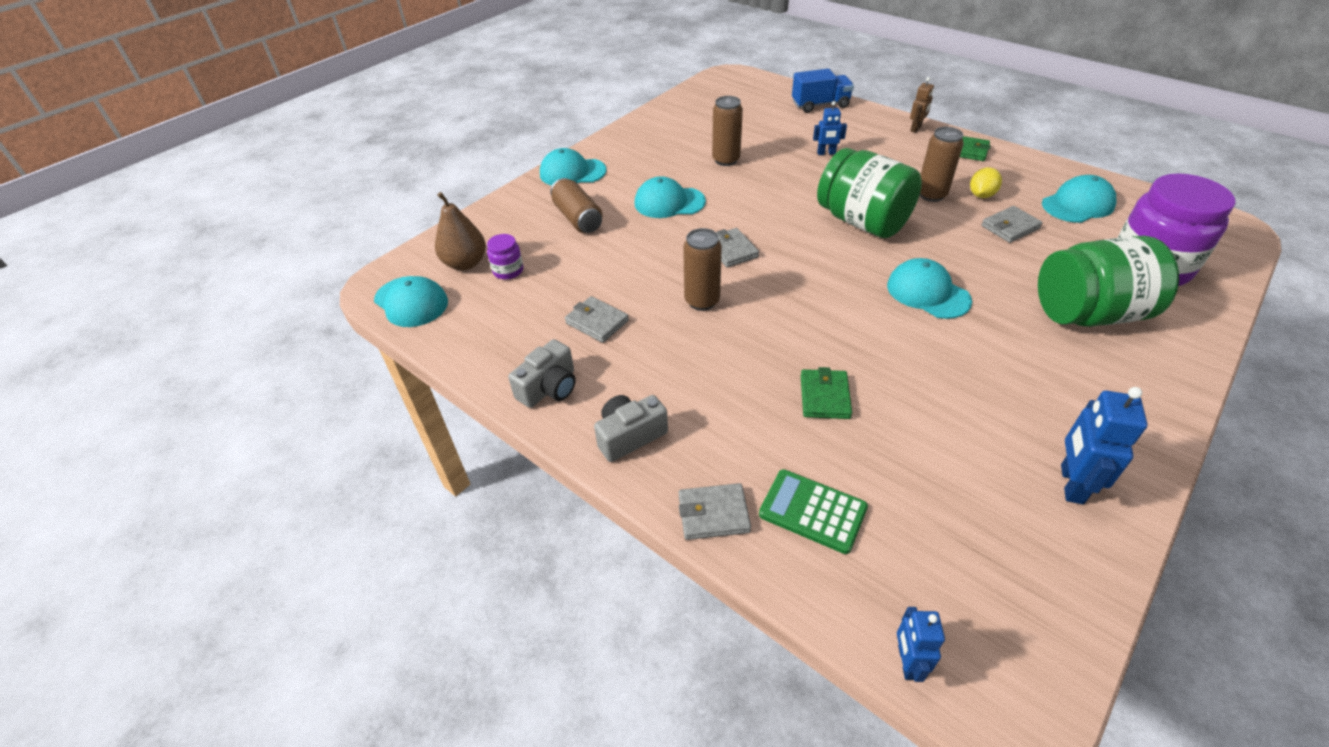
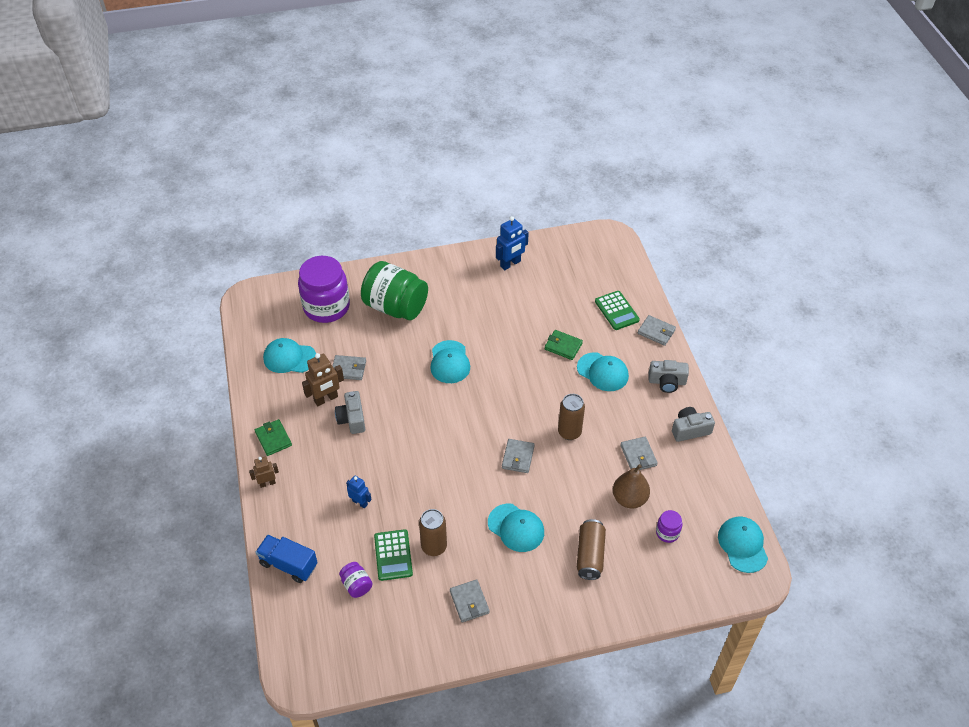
camera: 145 degrees left, 5 degrees up
brown pear [435,192,486,271] -> brown pear moved to [613,464,650,508]
turquoise cap [540,148,607,186] -> turquoise cap moved to [577,352,629,391]
green wallet [801,367,852,419] -> green wallet turned 75 degrees clockwise [545,330,583,360]
green jar [817,148,922,238] -> none
blue robot [897,607,945,682] -> none
brown can [920,127,964,202] -> grey camera [335,391,365,434]
yellow lemon [970,167,1002,198] -> brown robot [302,353,344,406]
none -> purple jar [339,562,372,598]
none -> green calculator [374,529,413,581]
none -> grey wallet [450,579,490,622]

